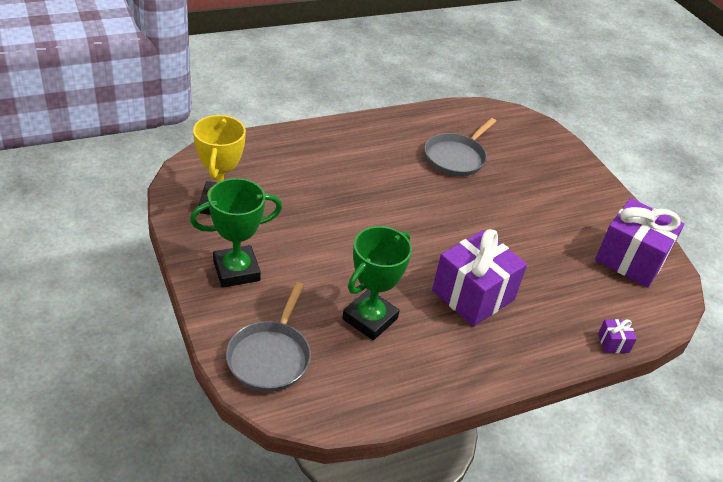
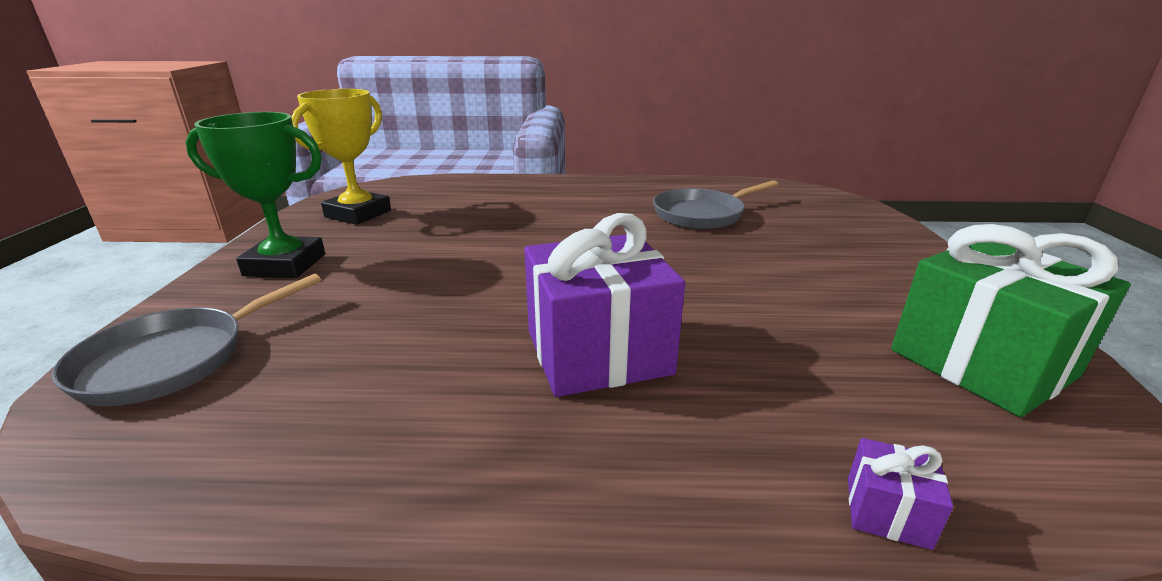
camera: 30 degrees right, 15 degrees down
green trophy [342,226,412,340] -> none
purple gift [595,198,684,287] -> green gift [891,224,1130,417]

